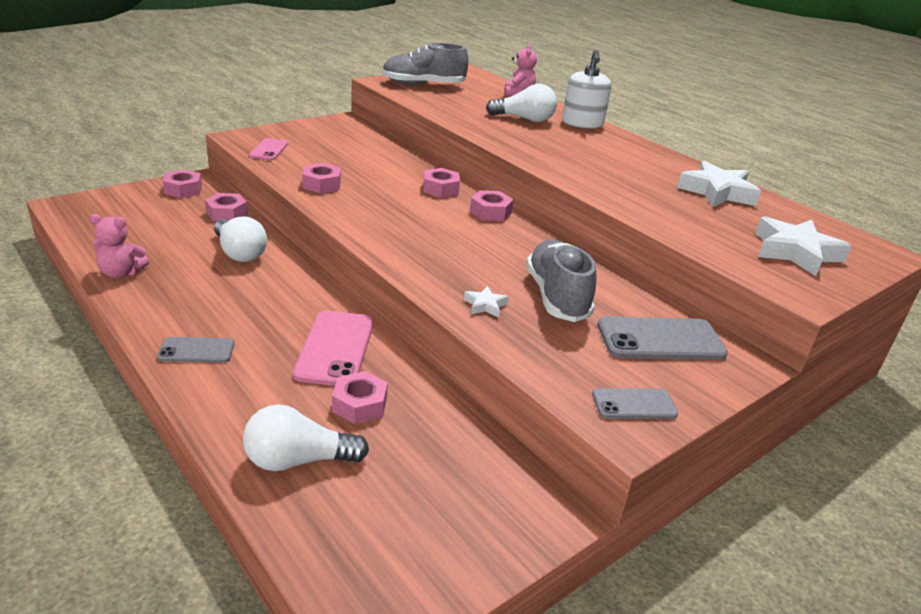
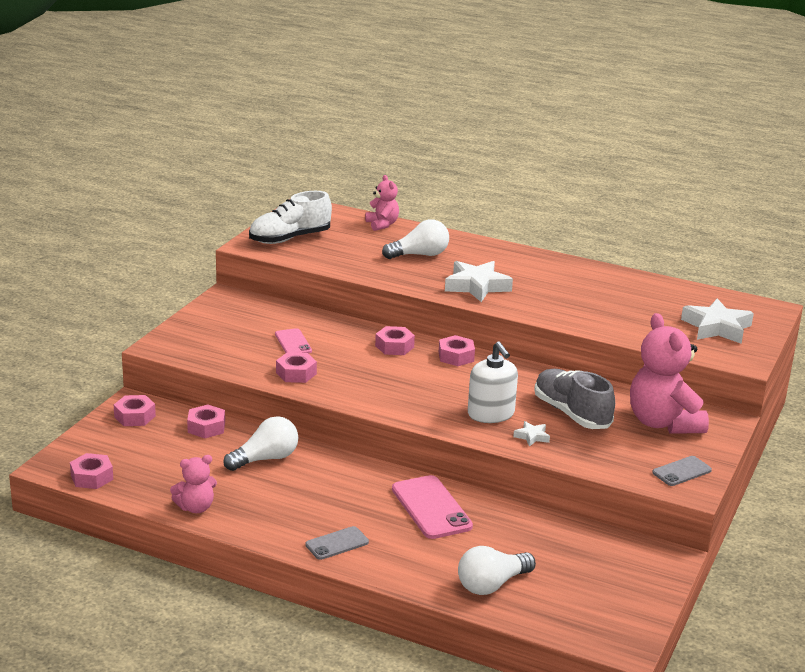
camera: 25 degrees left, 5 degrees down
white light bulb [214,216,267,262] -> white light bulb turned 60 degrees counterclockwise [223,416,298,471]
pink phone [249,138,289,160] -> pink phone moved to [275,328,312,353]
pink nut [332,371,388,424] -> pink nut moved to [70,453,113,489]
grey shoe [382,43,469,85] -> white shoe [249,191,332,244]
white soap dispenser [562,50,611,129] -> white soap dispenser moved to [468,341,518,423]
grey phone [597,317,728,360] -> pink teddy bear [630,313,709,434]
white star [677,161,761,207] -> white star moved to [445,261,513,302]

